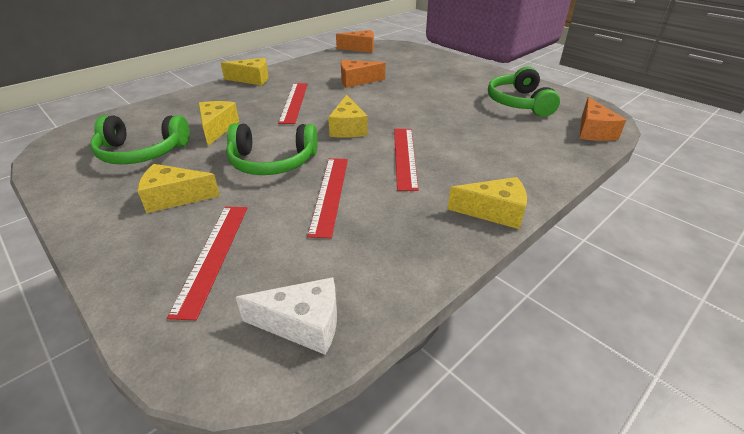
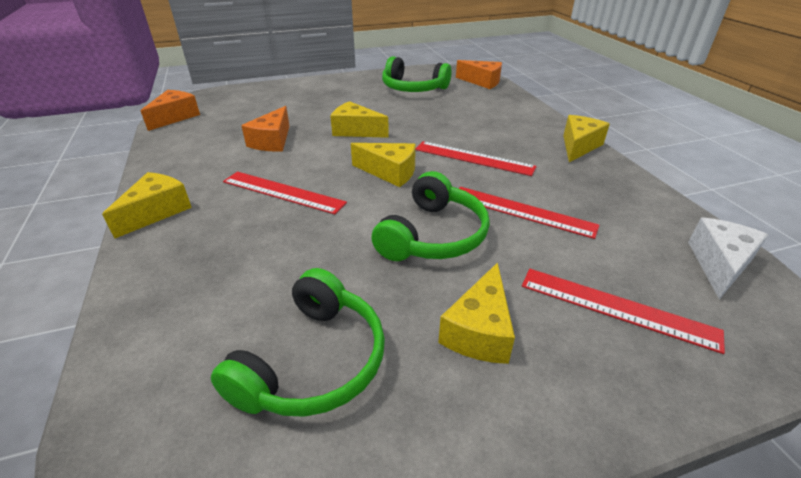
camera: 65 degrees left, 0 degrees up
yellow cheese [198,101,239,146] -> yellow cheese moved to [330,101,389,138]

